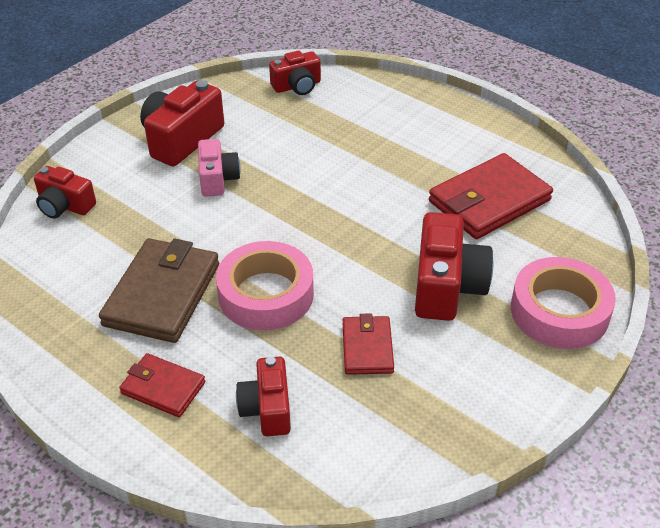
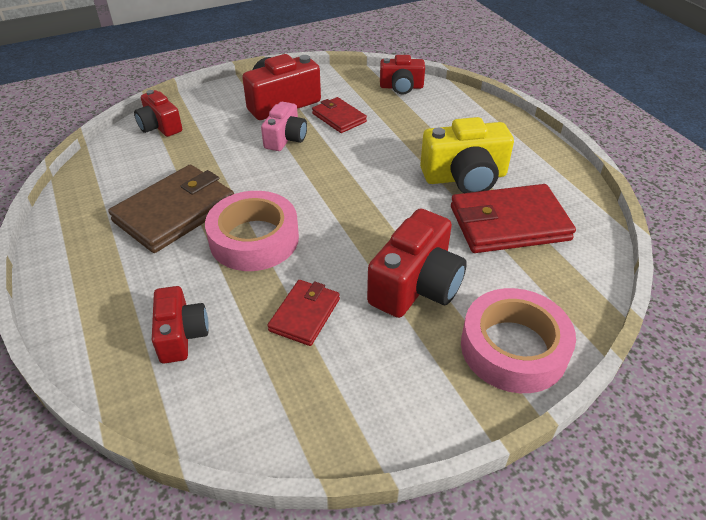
camera: 25 degrees right, 0 degrees up
red wallet [119,353,205,417] -> red wallet moved to [312,97,367,133]
red camera [236,357,291,436] -> red camera turned 150 degrees clockwise [152,286,209,364]
none -> yellow camera [420,117,514,193]

